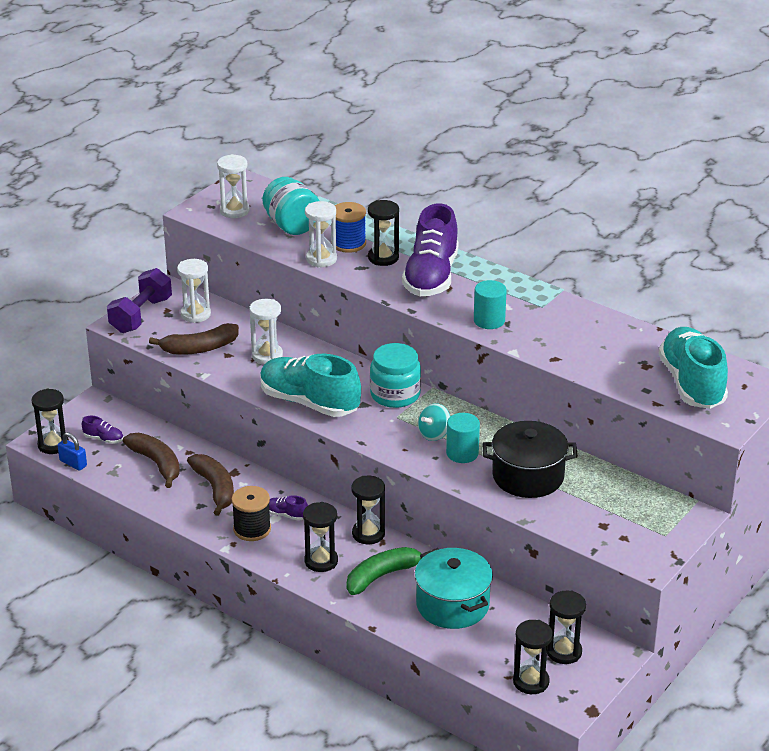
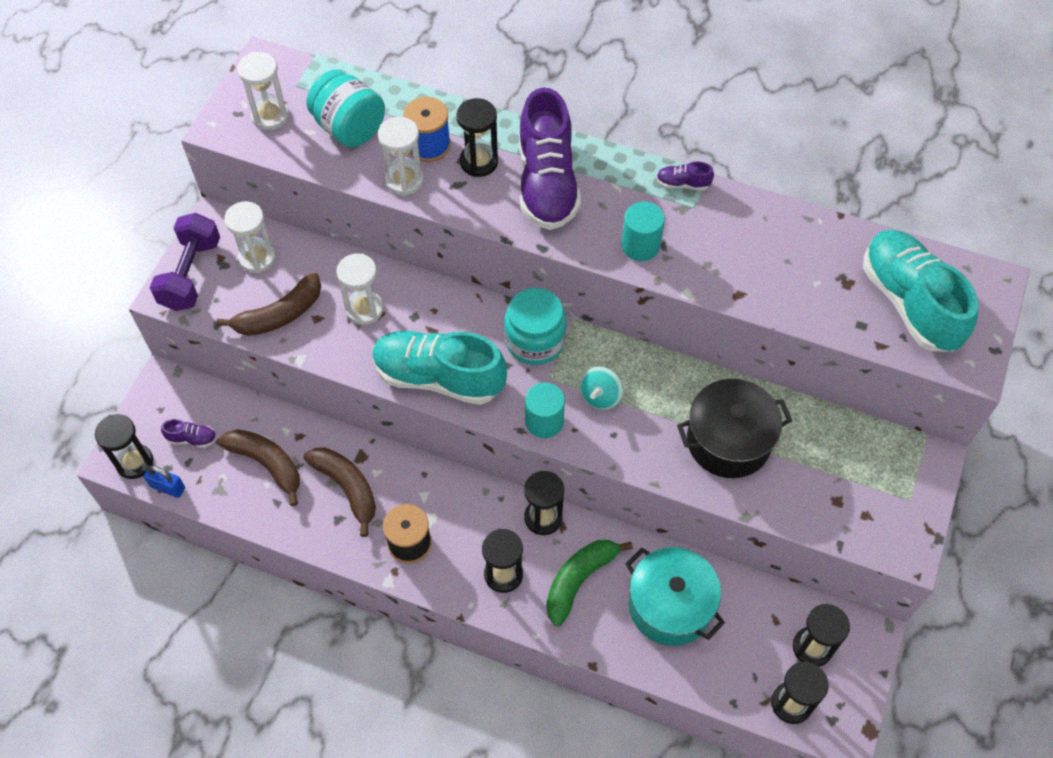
camera: 15 degrees left, 25 degrees up
purple shoe [269,495,308,521] -> purple shoe moved to [656,162,714,191]
turquoise cylinder [446,413,480,463] -> turquoise cylinder moved to [525,382,565,438]

